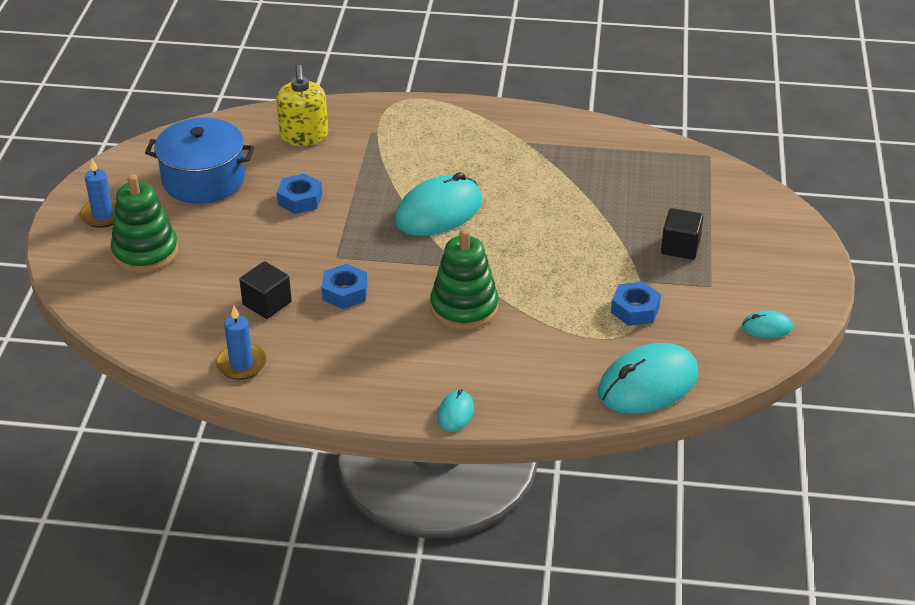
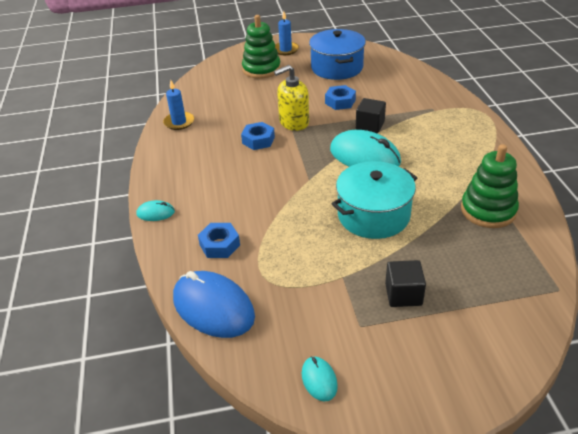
camera: 75 degrees right, 0 degrees up
black cube [239,261,292,319] -> black cube moved to [356,98,386,133]
yellow soap dispenser [276,65,328,146] -> yellow soap dispenser moved to [274,65,309,131]
green stacking toy [430,229,498,330] -> green stacking toy moved to [461,144,519,228]
turquoise mouse [598,343,699,414] -> blue mouse [173,271,255,338]
blue nut [611,282,661,326] -> blue nut moved to [198,223,240,258]
none -> turquoise pot [331,161,417,239]

